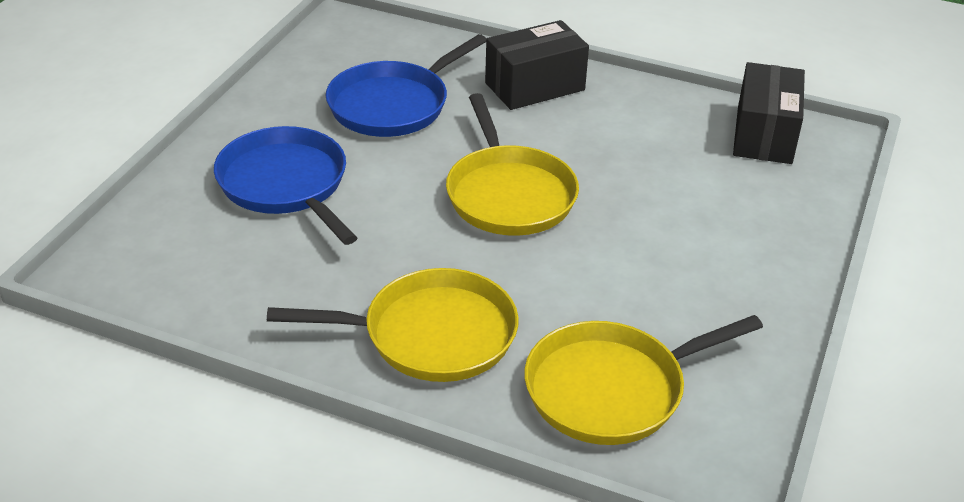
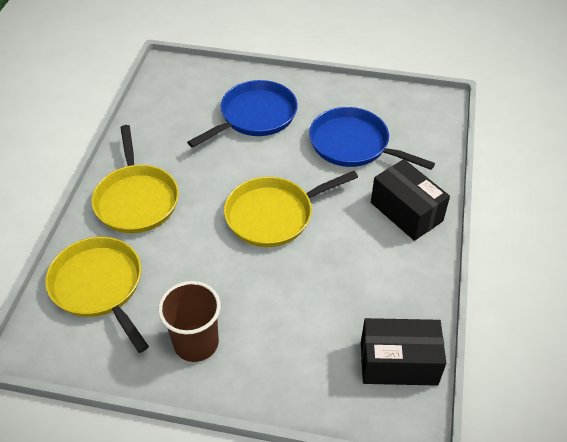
camera: 80 degrees right, 10 degrees up
none -> brown cup [158,281,221,362]

